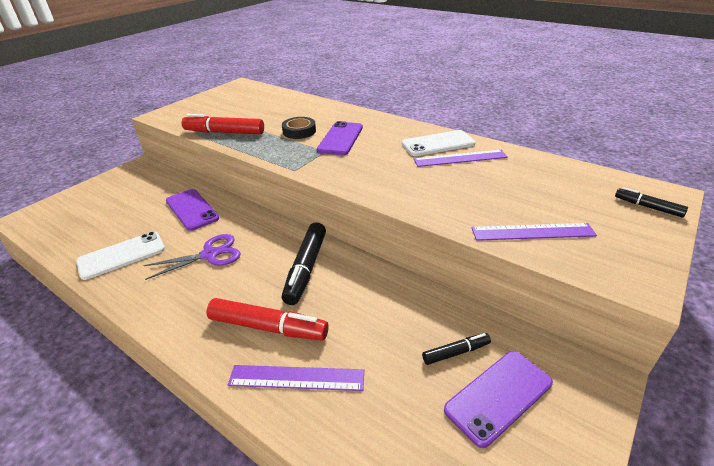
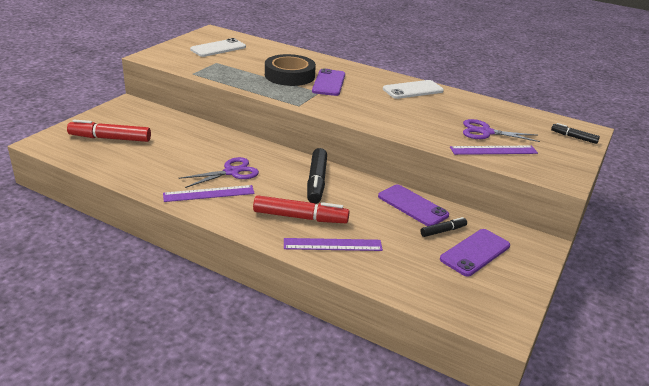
camera: 10 degrees left, 5 degrees down
white phone [76,232,165,280] -> white phone moved to [190,38,246,57]
purple phone [166,189,219,231] -> purple phone moved to [378,184,449,226]
red marker [181,114,264,134] -> red marker moved to [67,120,151,142]
black tape [282,117,316,139] -> black tape [265,54,316,86], size x1.70
purple ruler [414,150,508,167] -> purple ruler moved to [163,185,255,202]
none -> purple scissors [463,119,540,142]

